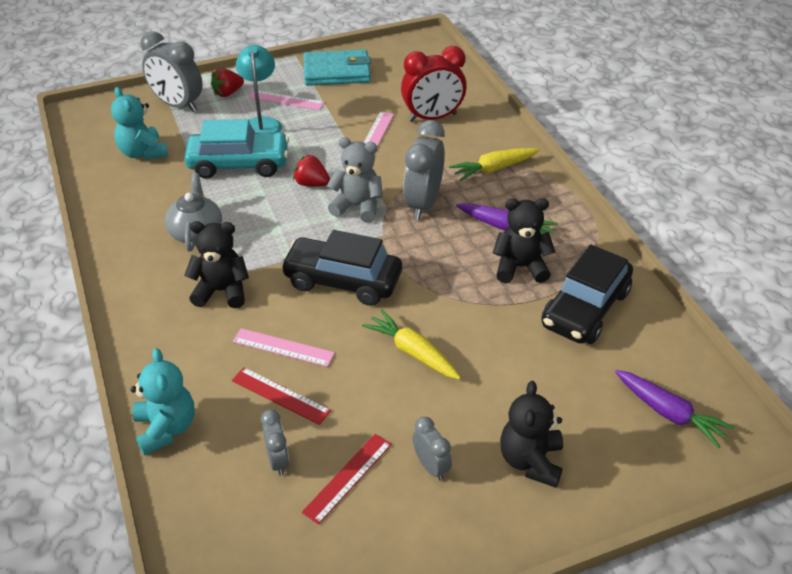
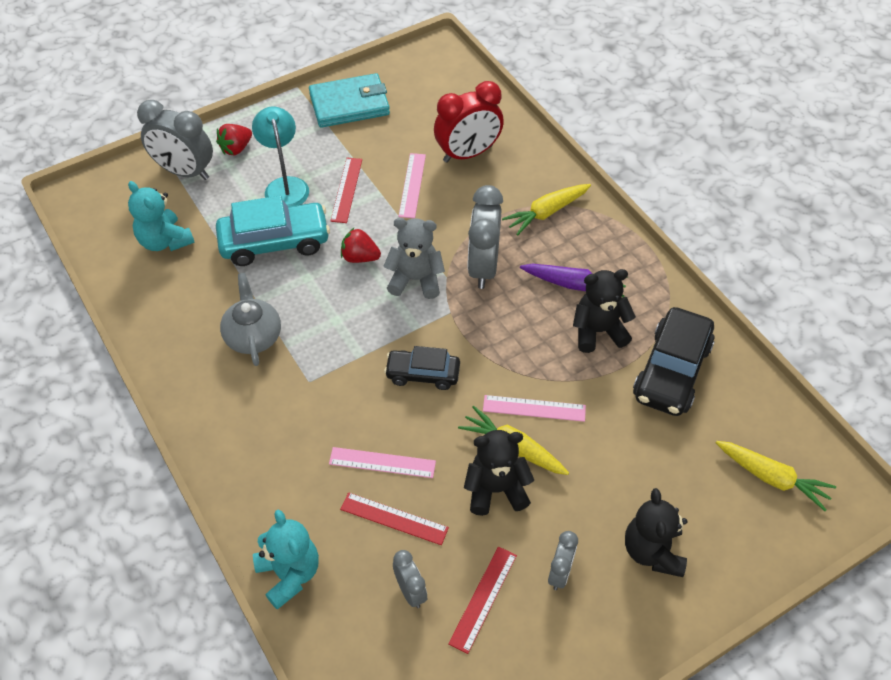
camera: 10 degrees left, 10 degrees up
black teddy bear [184,221,249,308] -> black teddy bear moved to [464,430,534,516]
pink ruler [248,90,325,110] -> pink ruler moved to [483,395,586,422]
black car [280,230,402,306] -> black car [384,346,460,390], size x0.61
grey clock [412,417,452,481] -> grey clock turned 60 degrees clockwise [548,531,578,590]
purple carrot [615,370,734,448] -> yellow carrot [716,441,836,511]
none -> red ruler [330,158,362,223]

